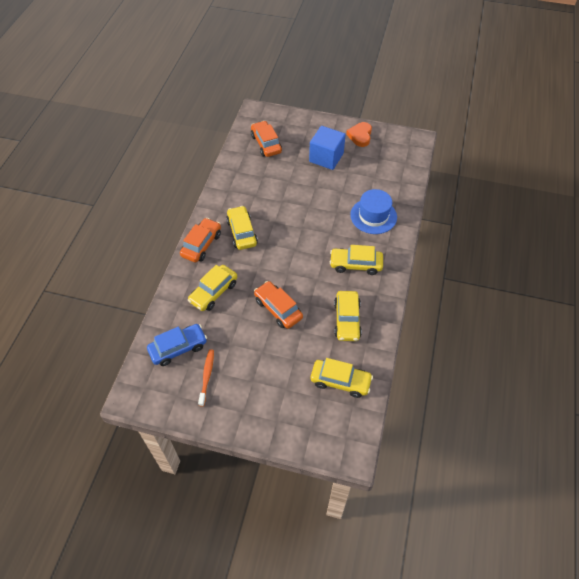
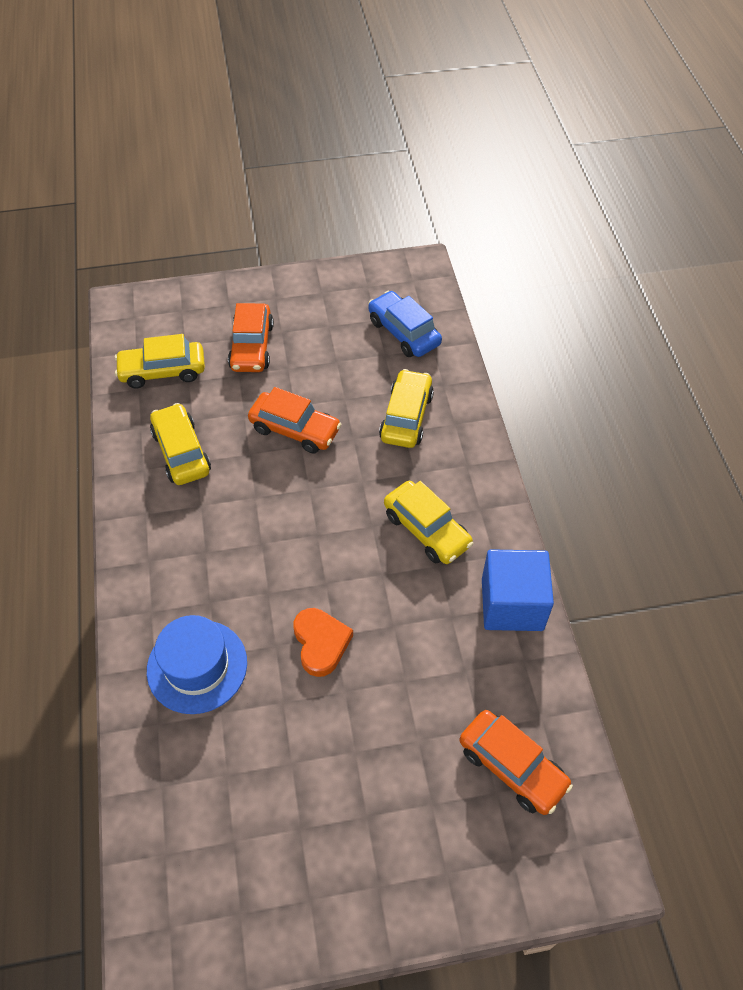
camera: 155 degrees right, 0 degrees up
blue car [147,324,207,366] -> blue car turned 105 degrees clockwise [368,291,442,357]
orange car [180,218,221,263] -> orange car moved to [228,303,274,372]
orange toothbrush [198,349,214,407] -> none
blue cube [309,126,346,170] -> blue cube moved to [482,549,554,631]
yellow car [330,245,383,275] -> none
orange heart [346,122,372,147] -> orange heart moved to [294,608,353,677]

